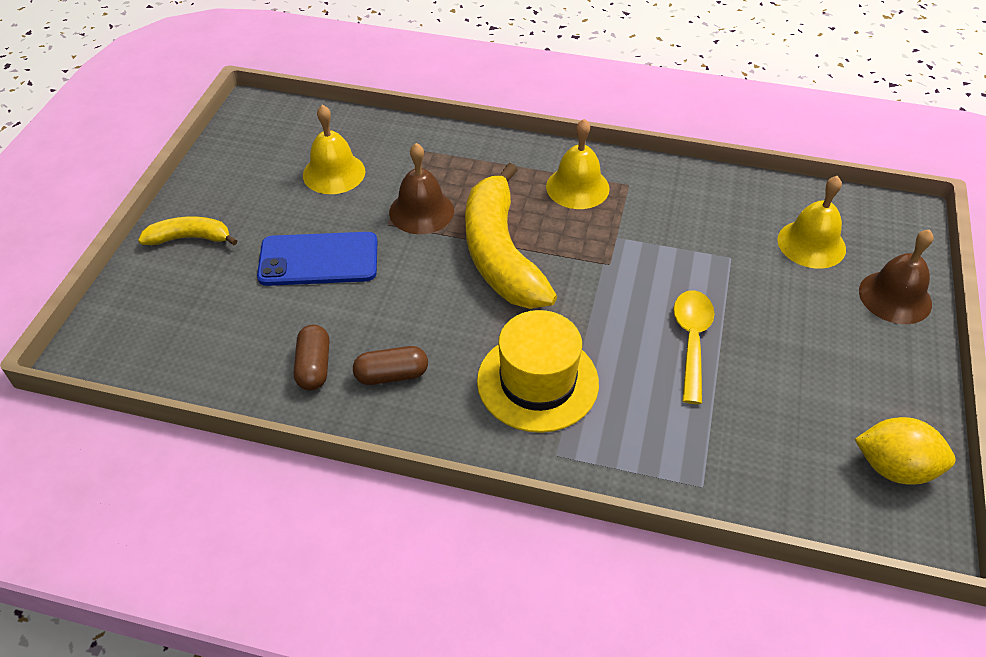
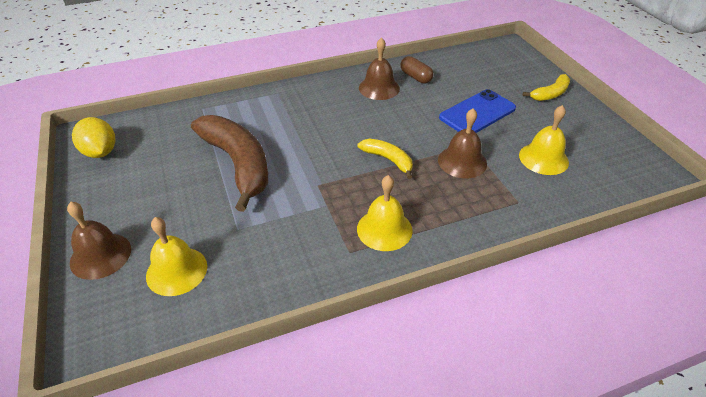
camera: 145 degrees right, 5 degrees down
brown capsule [353,346,428,385] -> brown bell [359,37,400,100]
yellow banana [465,163,557,309] -> yellow banana [357,139,413,179], size x0.50
yellow hat [477,310,599,433] -> none
yellow spoon [674,290,715,404] -> brown banana [191,115,268,212]
yellow lemon [854,417,955,485] -> yellow lemon turned 75 degrees clockwise [72,117,115,158]

